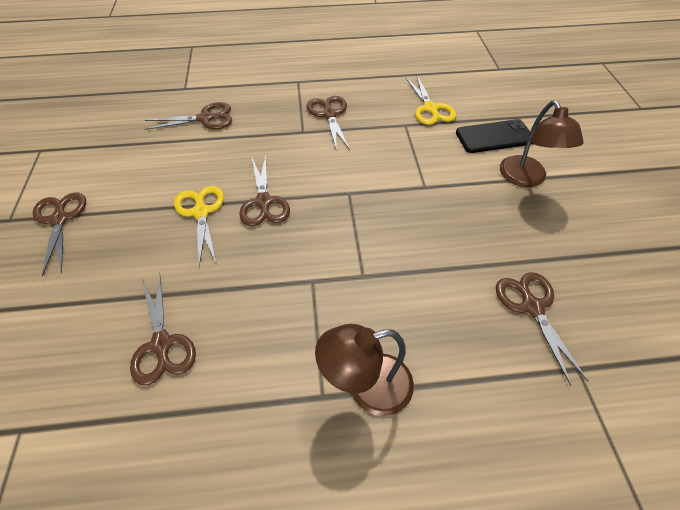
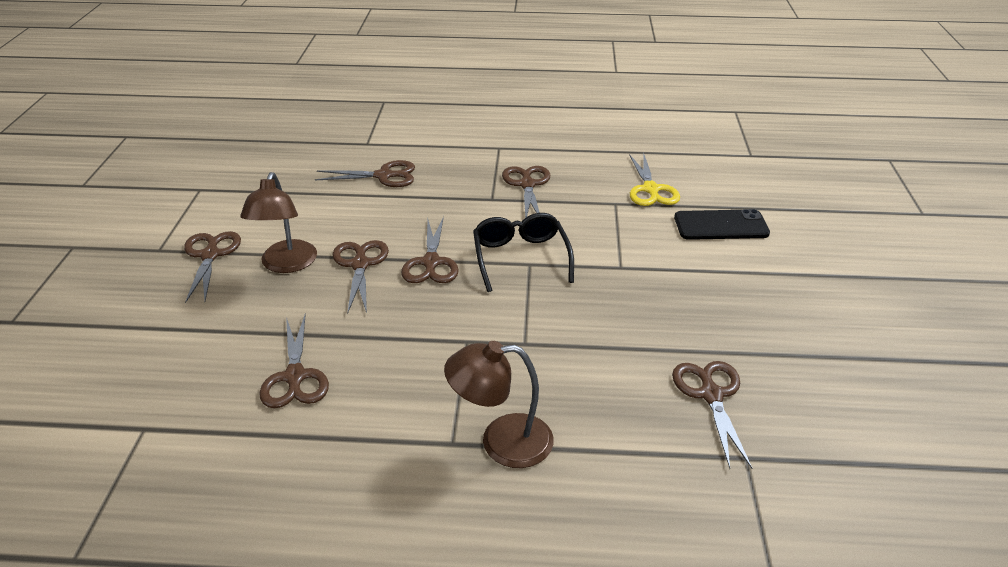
camera: 10 degrees right, 15 degrees down
yellow scissors [174,186,224,266] -> brown scissors [333,240,389,314]
brown lamp [500,100,584,187] -> brown lamp moved to [240,172,317,273]
none -> black glasses [473,213,574,292]

